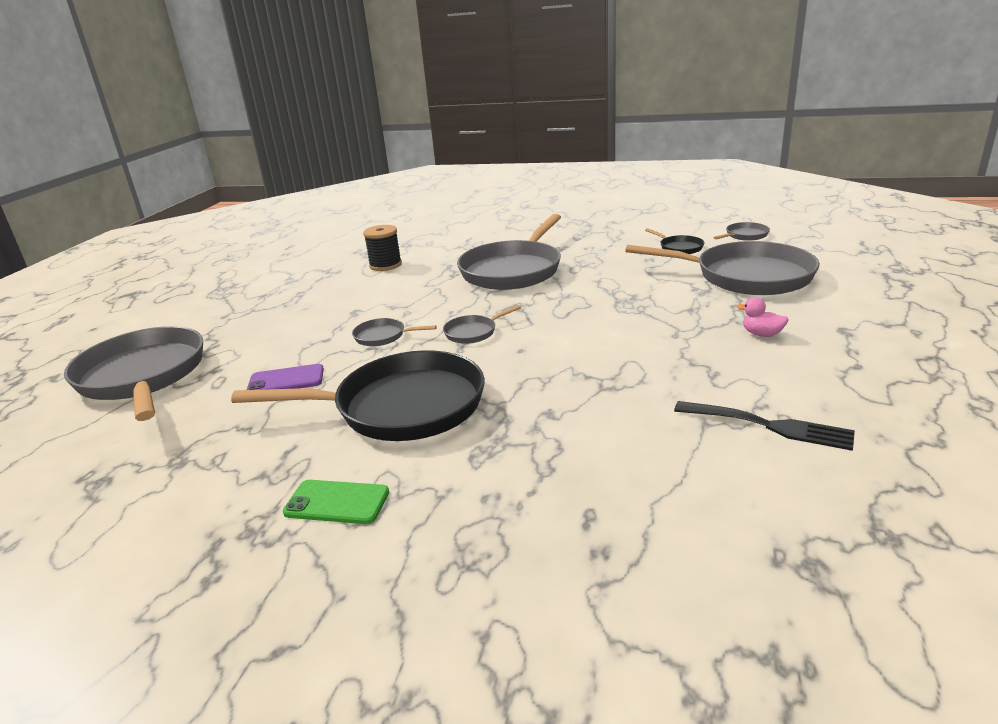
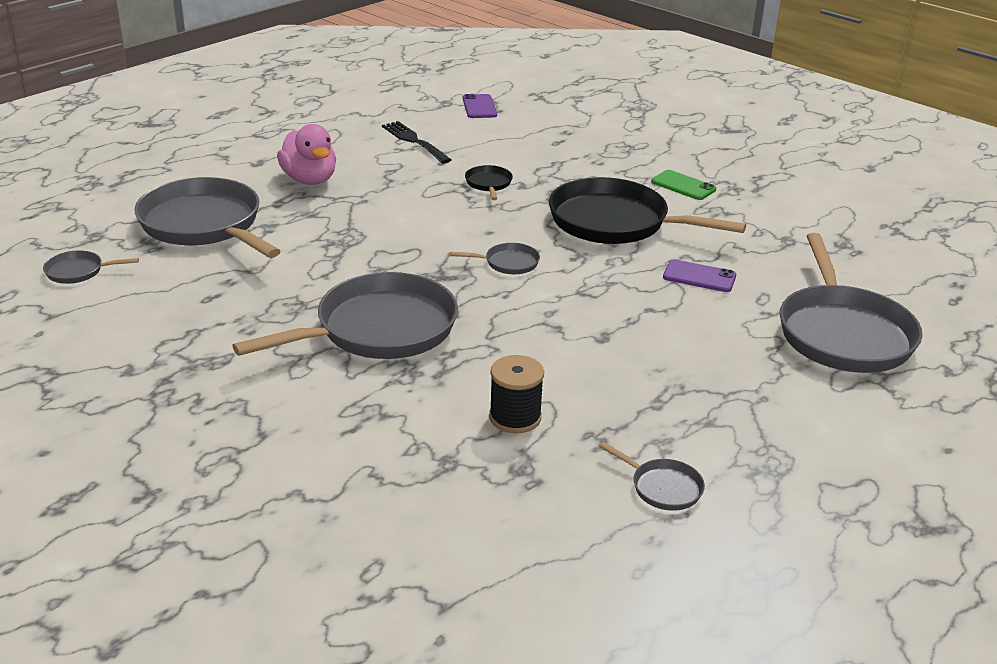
camera: 155 degrees left, 5 degrees up
grey pan [352,318,437,346] -> grey pan moved to [599,442,705,511]
black pan [645,228,704,254] -> black pan moved to [465,165,513,200]
pink duck [737,297,788,337] -> pink duck [277,124,336,185], size x2.02
none -> purple phone [463,94,497,118]

